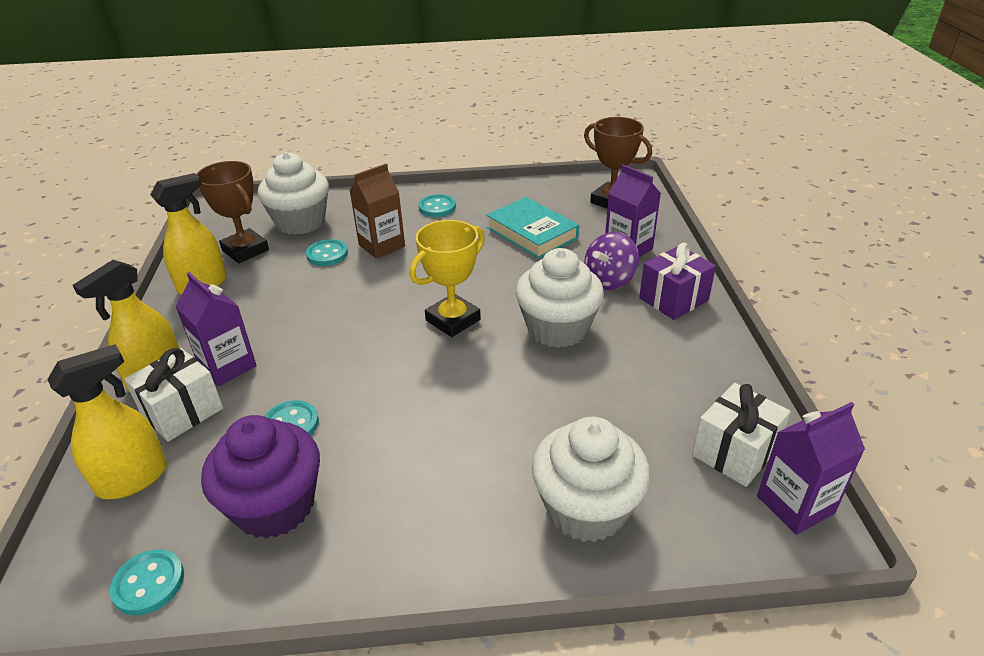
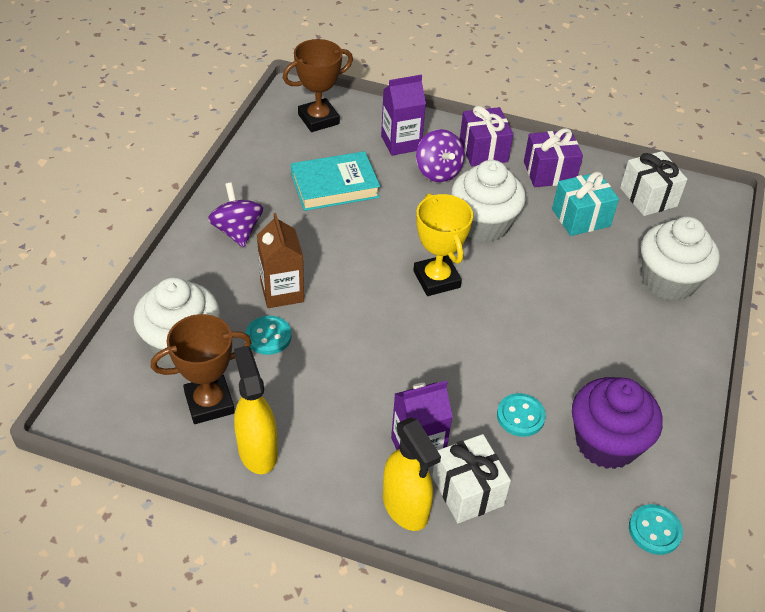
camera: 70 degrees left, 10 degrees up
yellow spray bottle [48,344,167,499] -> none
turquoise button [418,194,456,217] -> purple spinning top [208,183,263,247]
purple carton [757,402,865,535] -> none
none -> purple gift [524,128,583,187]
none -> turquoise gift [552,172,619,236]

